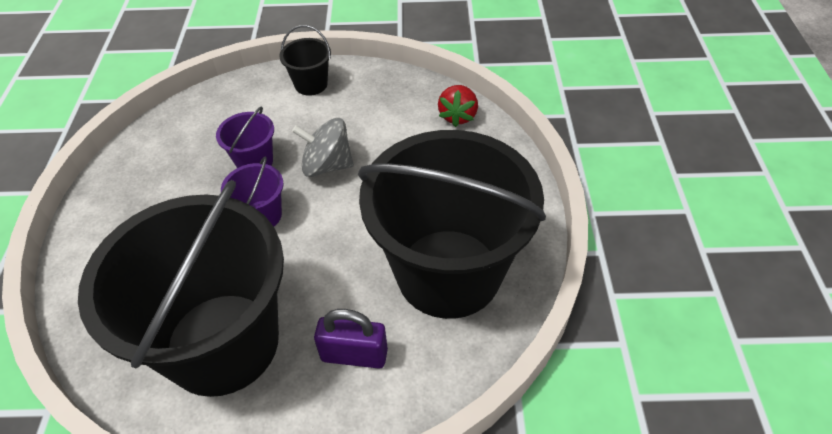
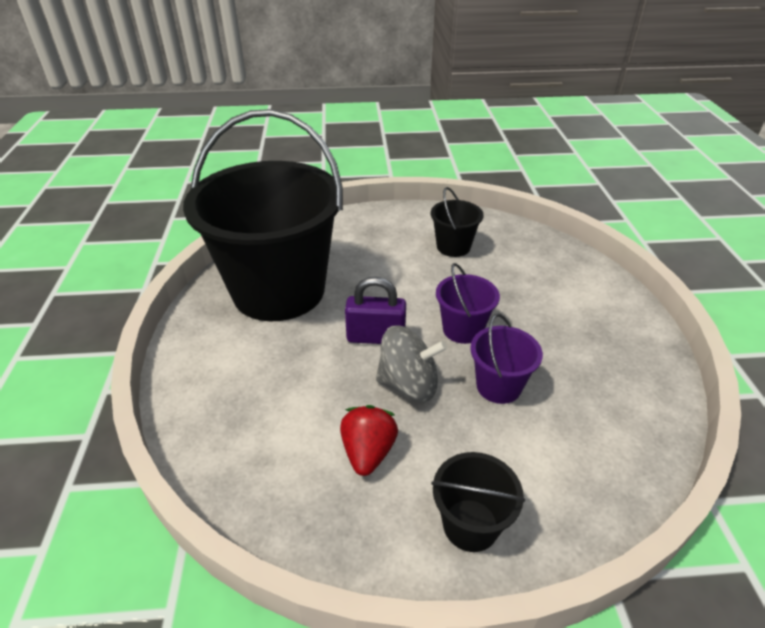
camera: 175 degrees right, 10 degrees down
black bucket [78,180,284,397] -> black bucket [431,187,484,257], size x0.41
purple padlock [314,309,388,369] -> purple padlock moved to [345,277,406,344]
red strawberry [438,85,478,127] -> red strawberry moved to [340,405,398,476]

